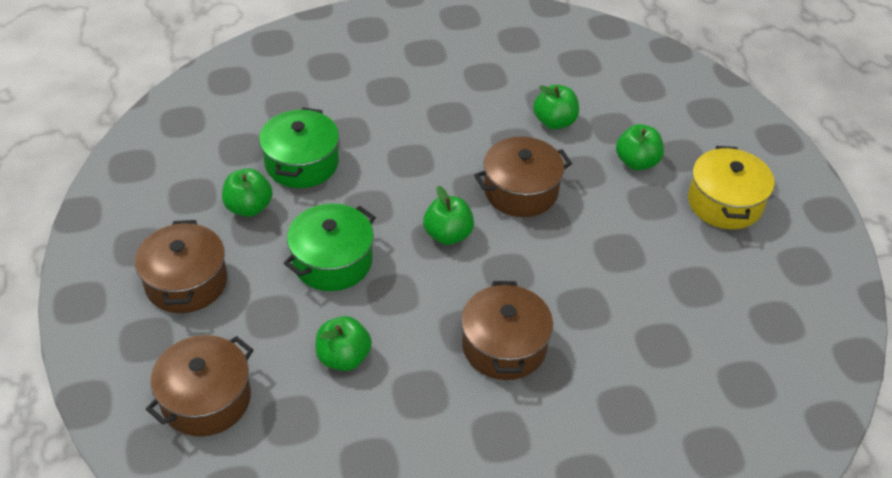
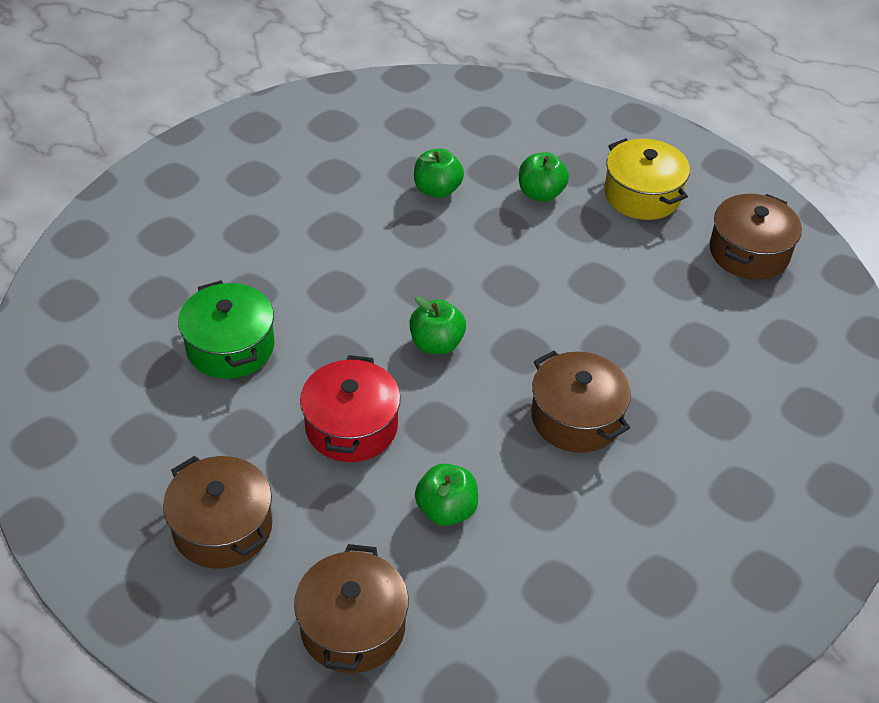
camera: 35 degrees left, 0 degrees up
green apple [222,168,273,217] -> none
green pot [284,203,376,291] -> red pot [300,355,401,462]
brown pot [474,137,572,217] -> brown pot moved to [710,194,802,280]

